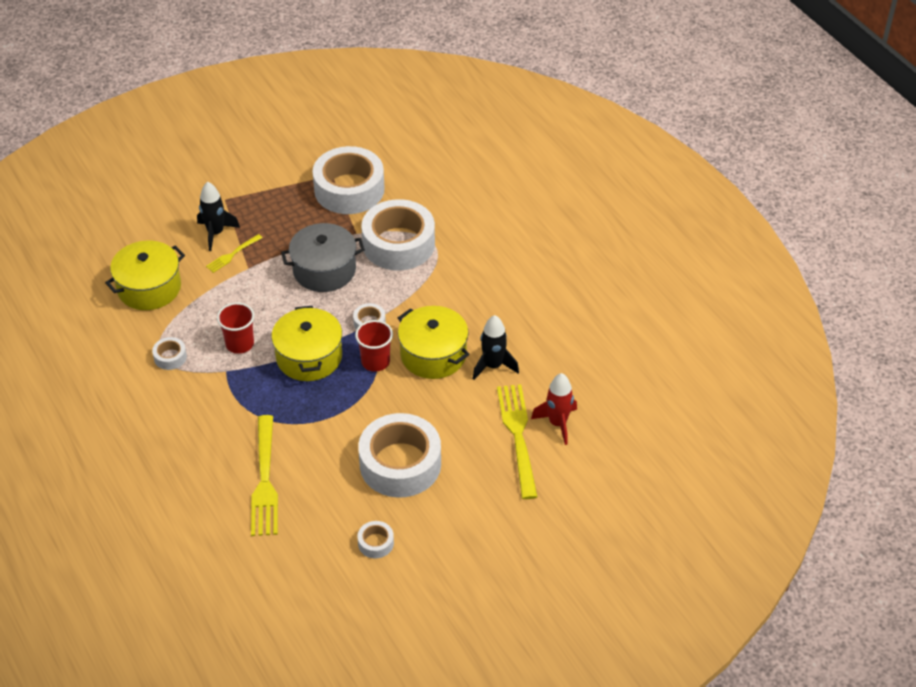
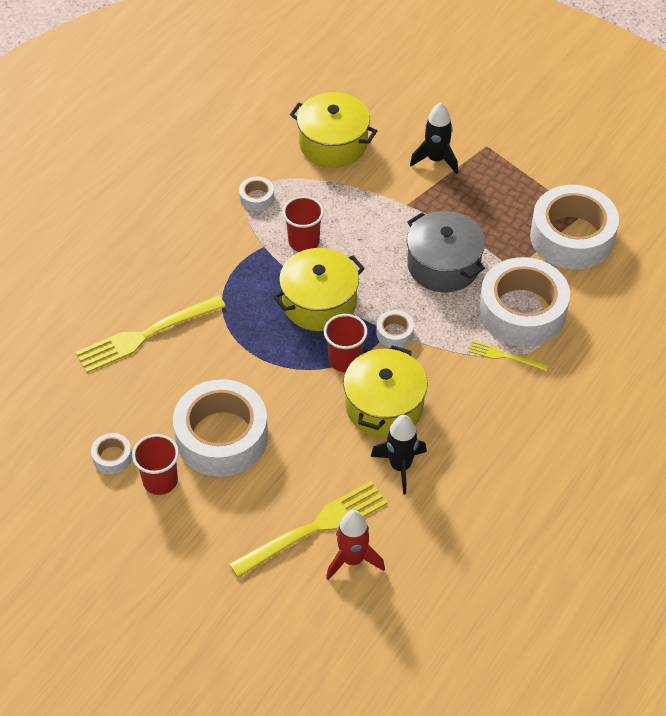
camera: 65 degrees right, 5 degrees up
yellow fork [206,234,262,273] -> yellow fork moved to [468,341,549,371]
none -> red cup [132,434,179,495]

